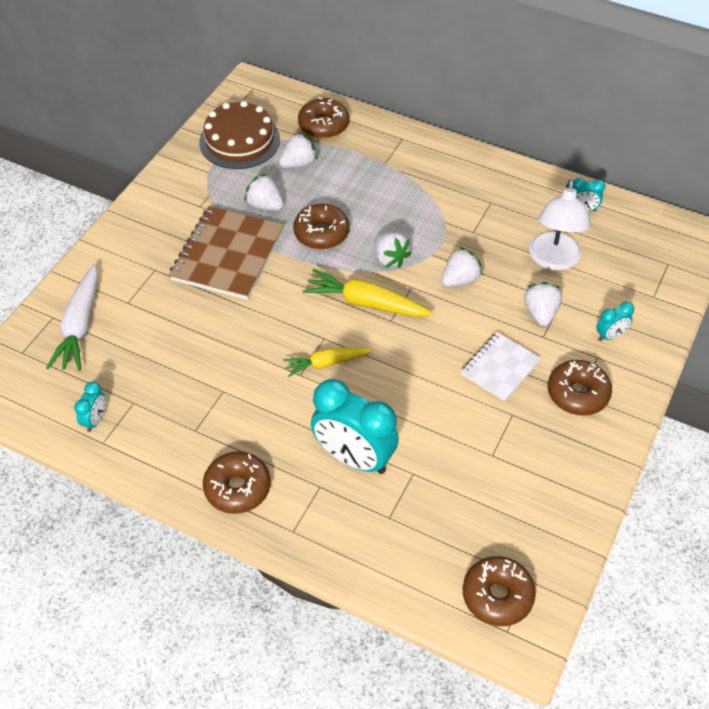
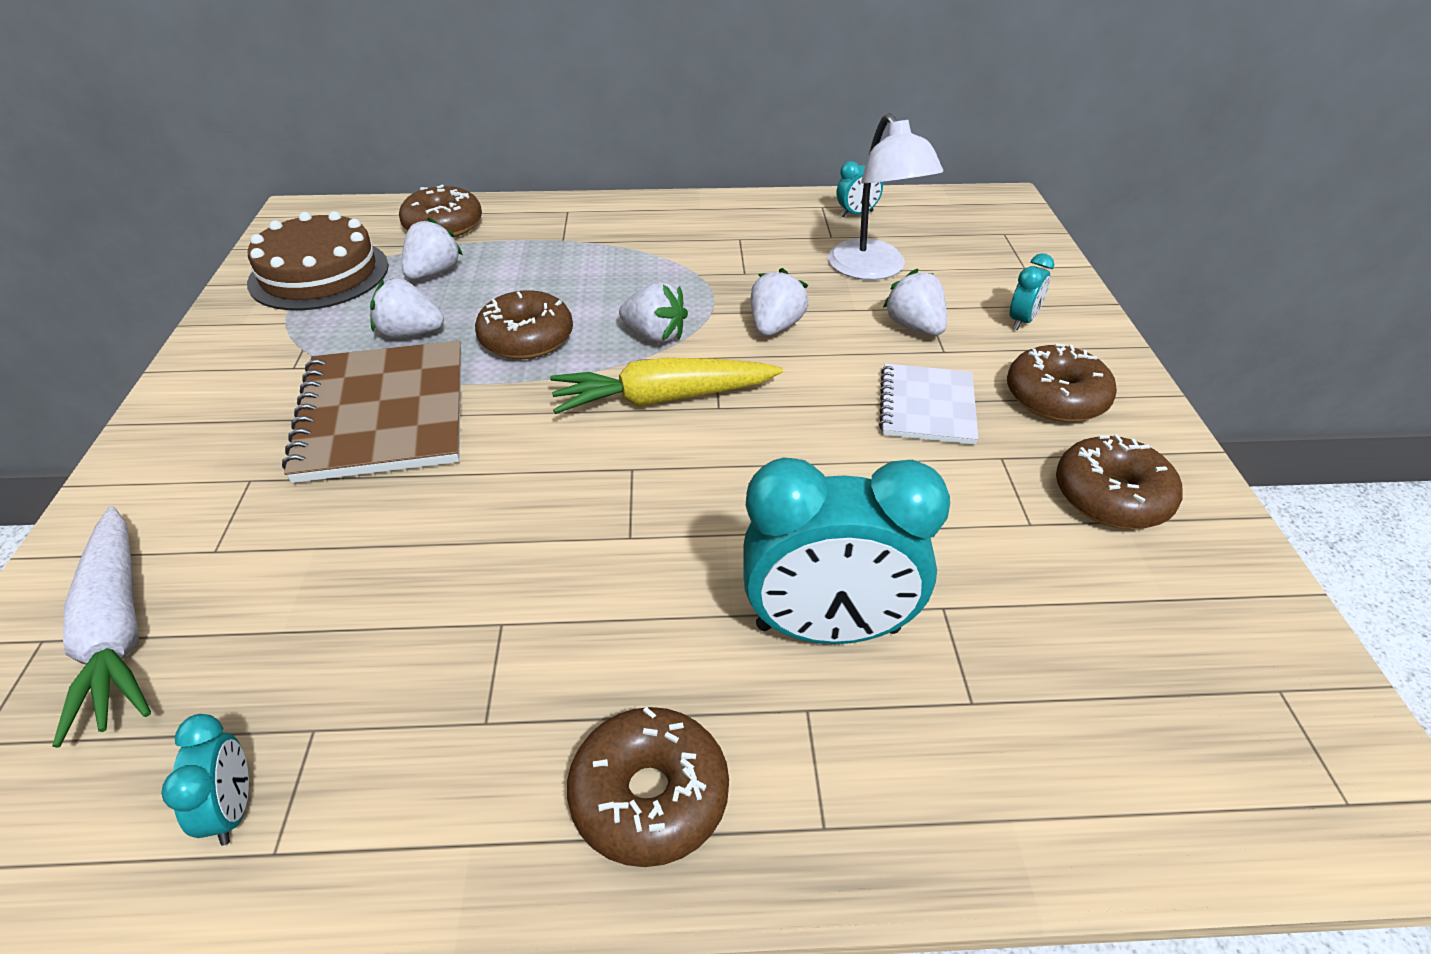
camera: 30 degrees left, 10 degrees down
yellow carrot [283,347,372,377] -> none
brown donut [463,556,536,626] -> brown donut moved to [1056,434,1183,529]

